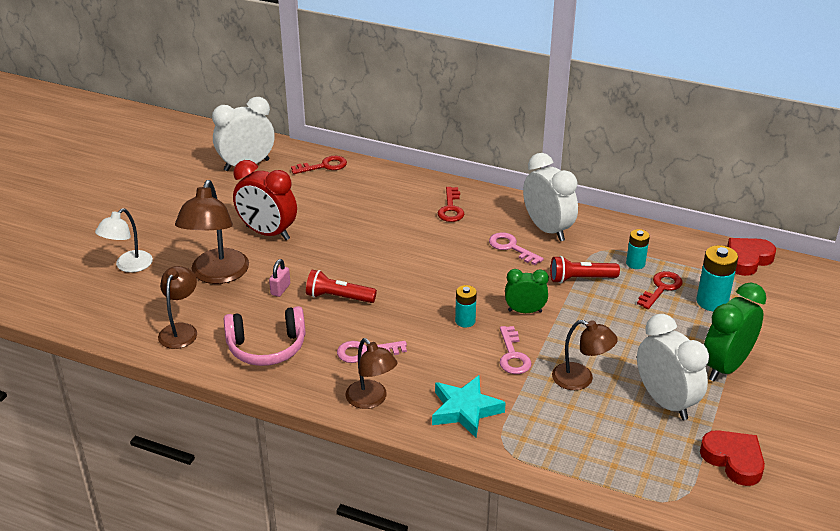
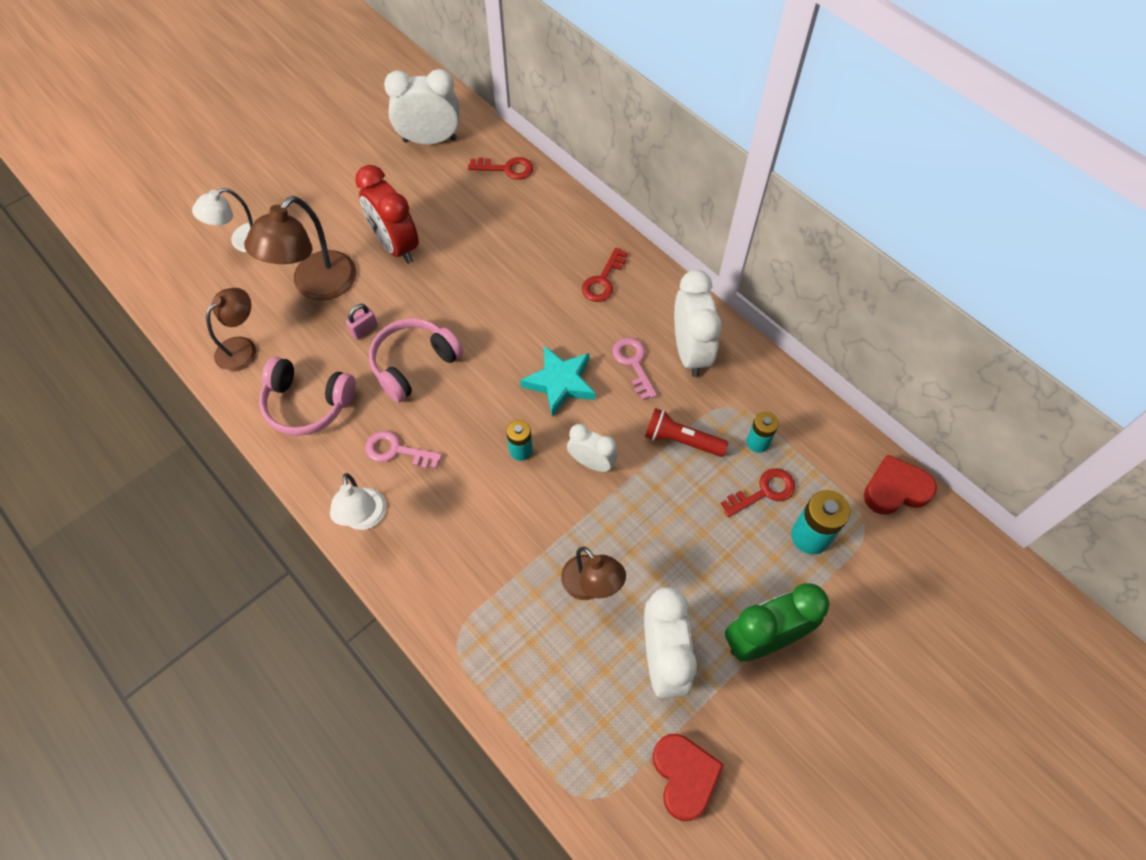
camera: 25 degrees right, 25 degrees up
red flashlight [306,270,377,303] -> pink headphones [369,318,463,403]
brown lamp [345,338,398,409] -> white lamp [330,473,386,530]
turquoise star [432,375,506,438] -> turquoise star moved to [520,346,595,417]
pink key [500,326,532,374] -> none
green clock [505,269,549,313] -> white clock [567,424,618,472]

